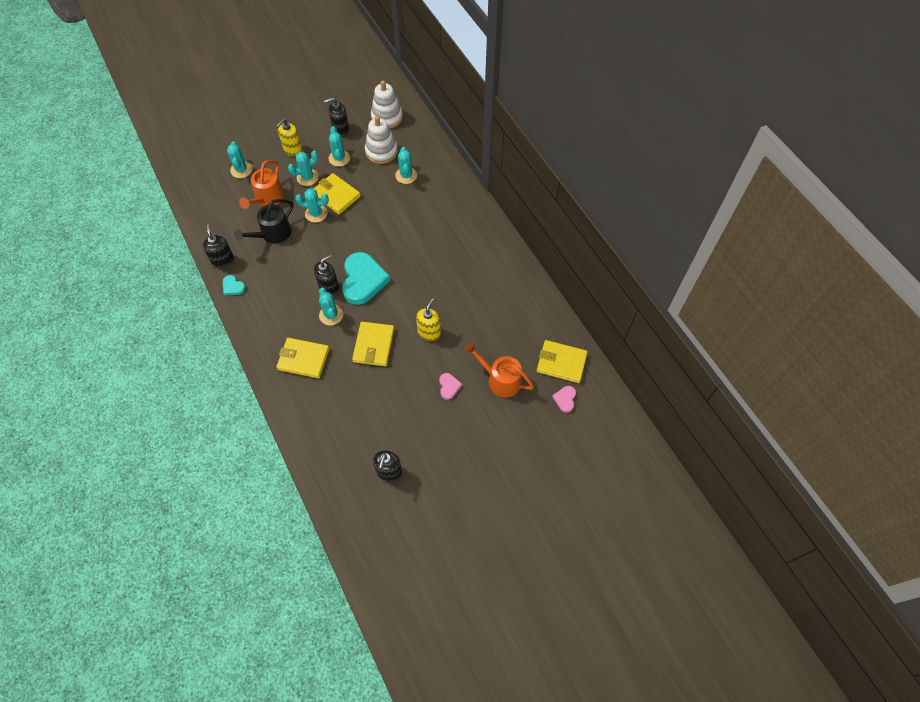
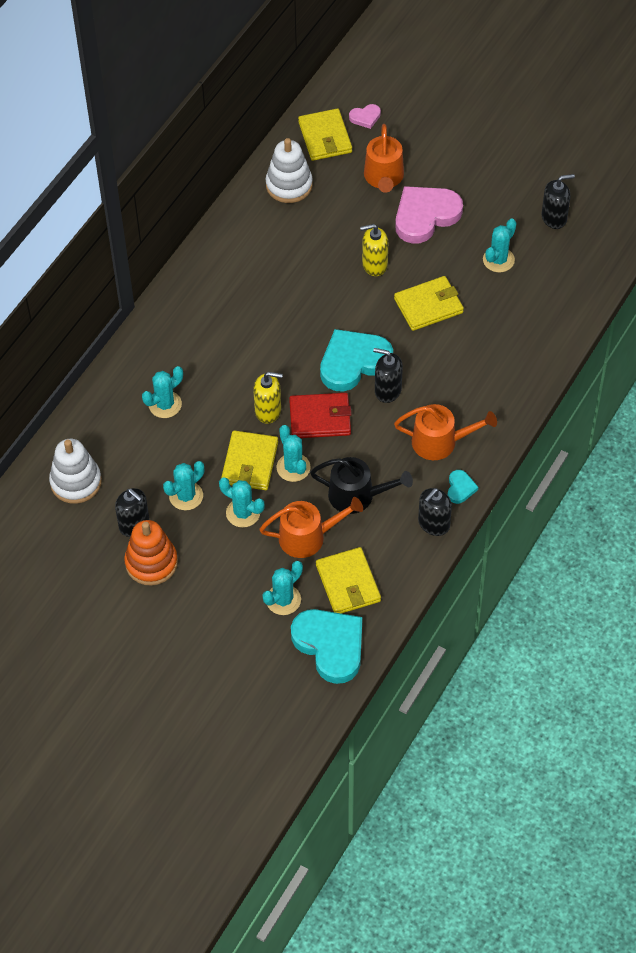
camera: 120 degrees left, 5 degrees down
yellow wallet [276,338,330,378] -> yellow wallet moved to [316,547,381,614]
yellow soap dispenser [277,119,303,156] -> yellow soap dispenser moved to [253,372,283,424]
turquoise cactus [319,288,343,325] -> turquoise cactus moved to [483,218,517,272]
white stacking toy [365,116,398,164] -> white stacking toy moved to [265,138,313,203]
pink heart [439,373,462,400] -> pink heart [395,186,463,244], size x2.22
none -> orange stacking toy [124,520,178,586]
none -> red wallet [289,393,352,438]
none -> turquoise heart [291,609,362,684]
none -> orange watering can [394,404,497,460]

